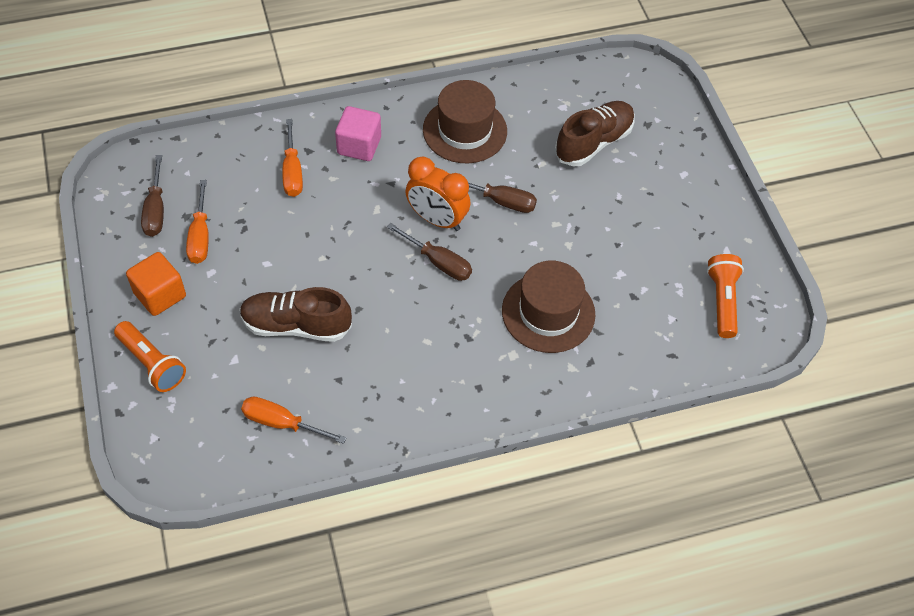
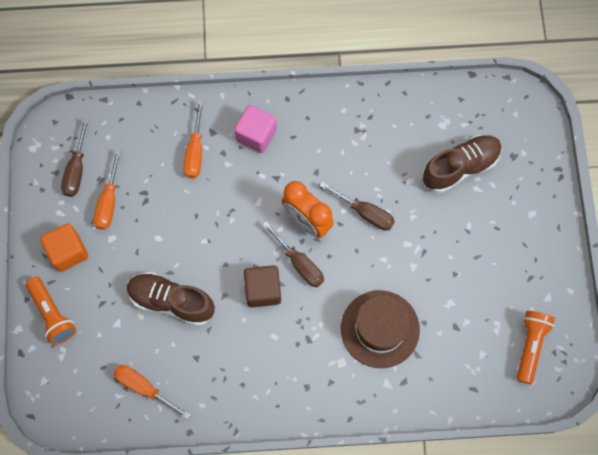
camera: 15 degrees right, 15 degrees up
brown hat [423,80,507,163] -> none
none -> brown cube [244,265,281,307]

